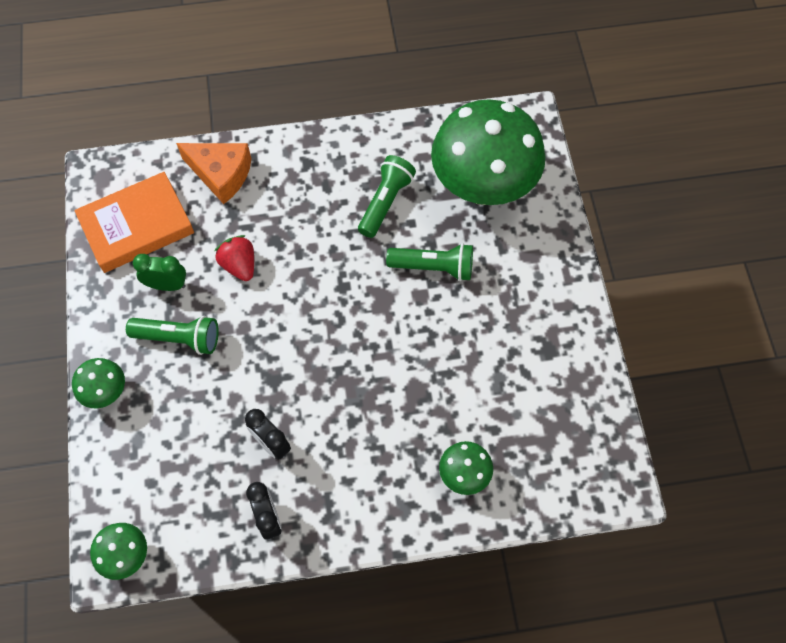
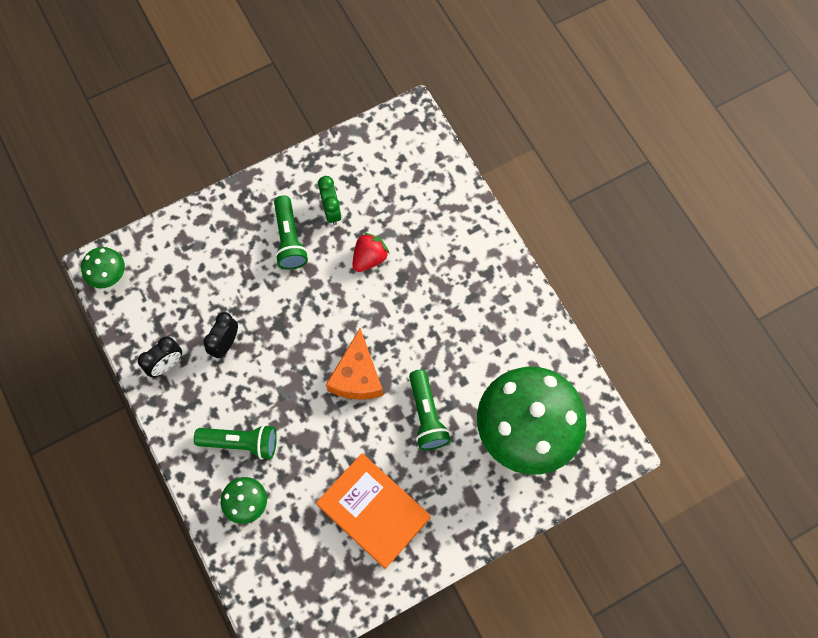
camera: 70 degrees right, 5 degrees up
green mushroom [72,358,125,408] -> none
orange book [74,172,194,273] -> orange book moved to [316,453,431,569]
orange cheese [176,143,252,204] -> orange cheese moved to [326,328,383,400]
green flashlight [358,155,416,238] -> green flashlight moved to [194,424,277,460]

